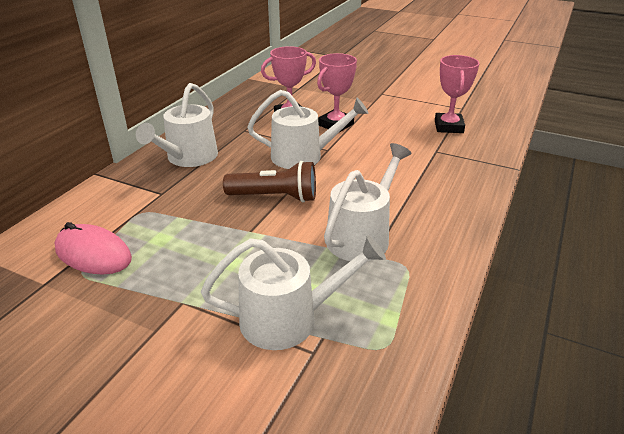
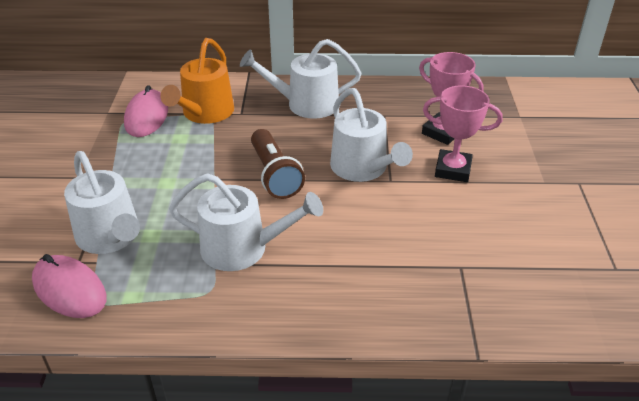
camera: 65 degrees right, 5 degrees up
pink trophy [435,55,480,133] -> none
none -> pink mouse [32,254,107,318]
none -> orange watering can [160,38,234,124]

